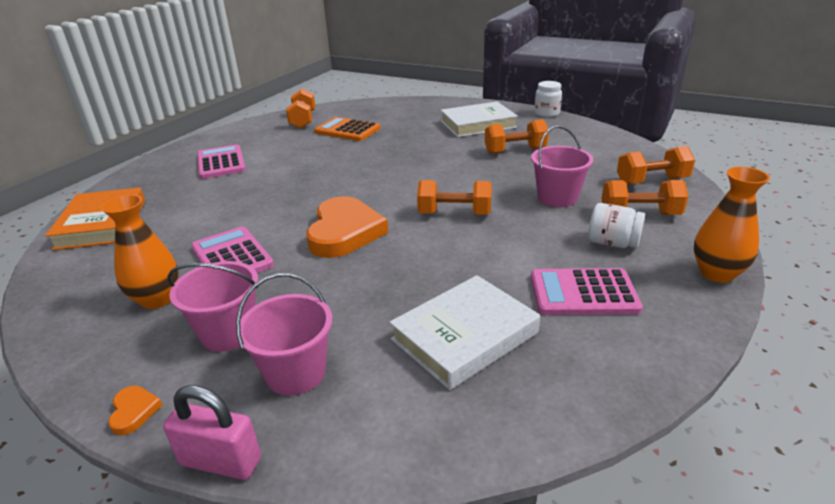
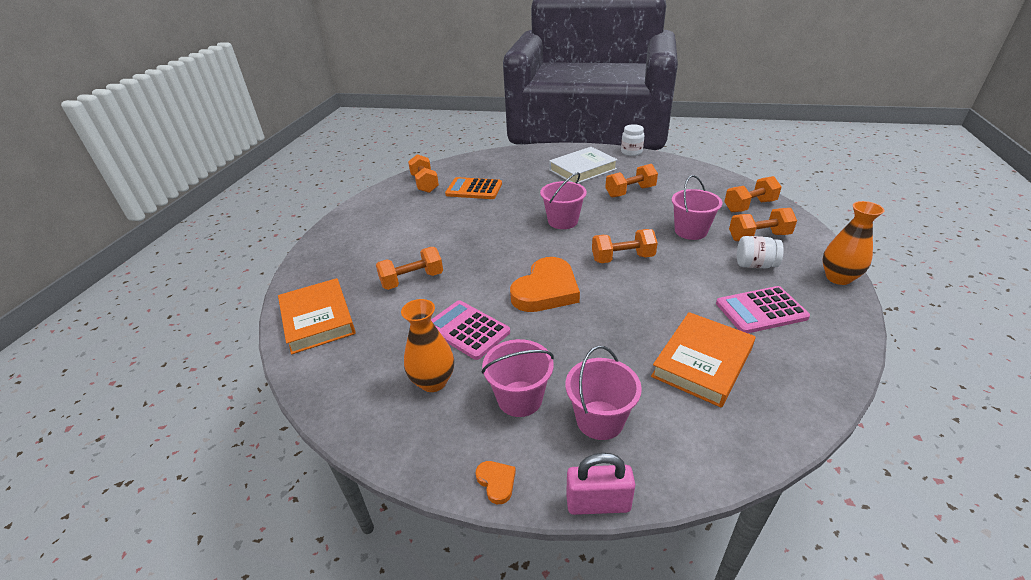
camera: 15 degrees left, 5 degrees up
pink calculator [197,144,246,179] -> none
orange heart [306,196,388,258] -> orange heart turned 45 degrees clockwise [510,257,580,312]
white book [389,275,540,390] -> orange book [651,312,755,408]
none -> orange dumbbell [376,247,443,290]
none -> pink bucket [540,172,587,229]

